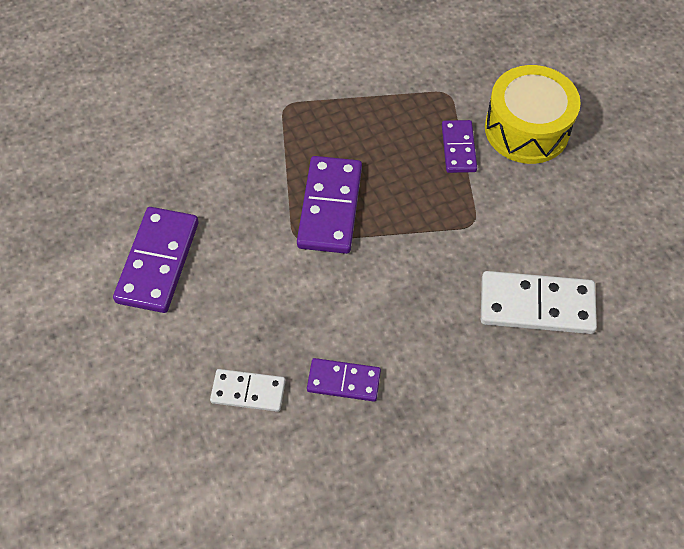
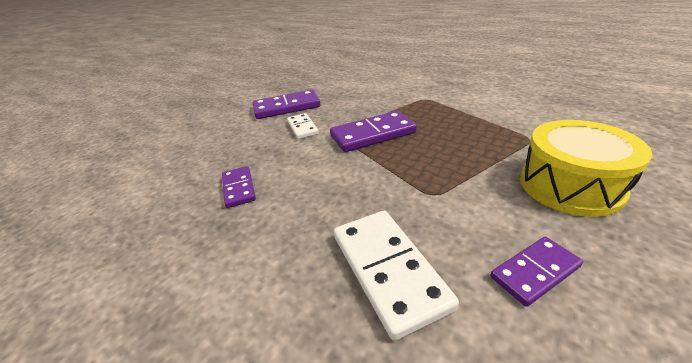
camera: 65 degrees right, 25 degrees down
white domino [210,369,286,412] -> white domino moved to [287,113,319,139]
purple domino [442,120,477,173] -> purple domino moved to [490,237,583,307]

